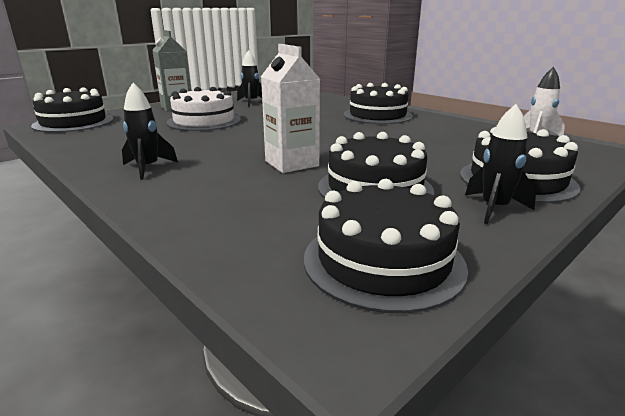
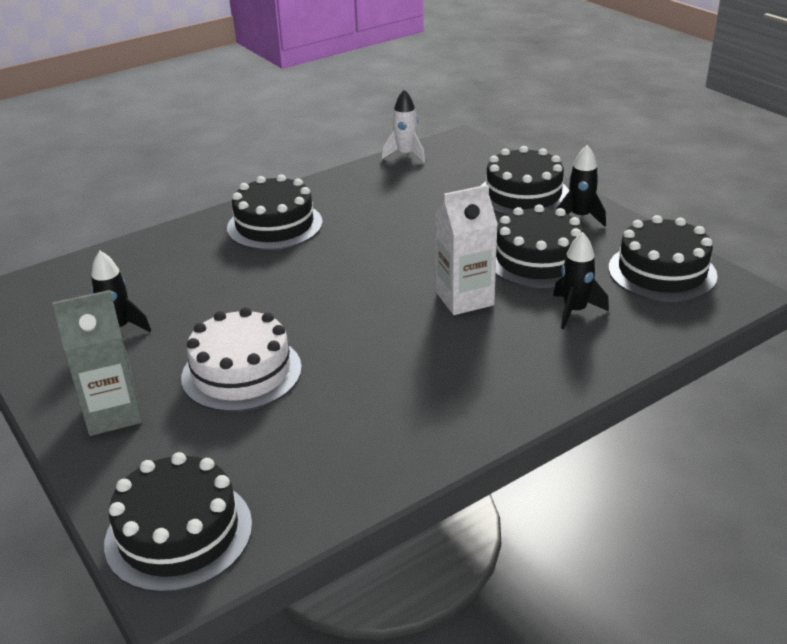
camera: 80 degrees left, 10 degrees up
black rocket [122,83,178,180] -> black rocket moved to [553,232,609,329]

